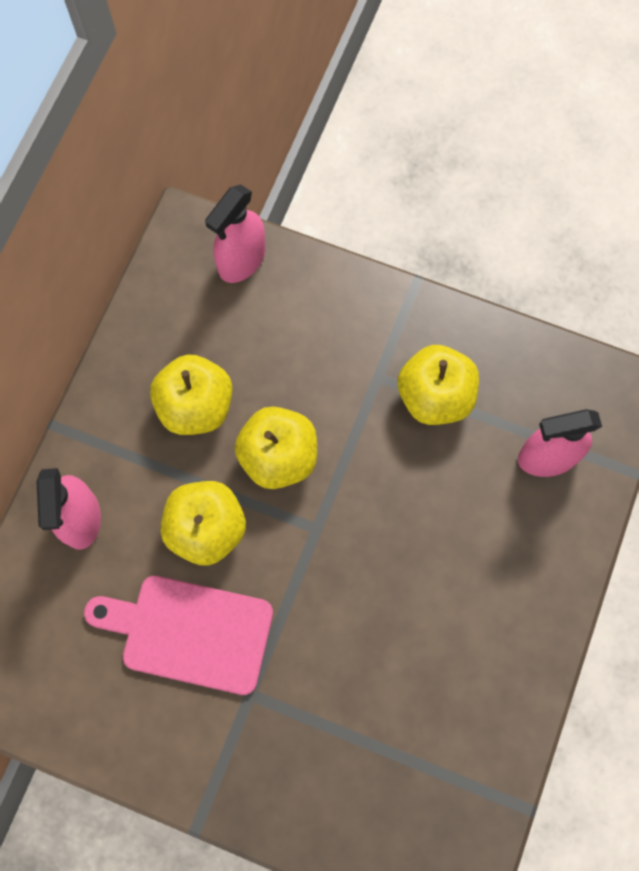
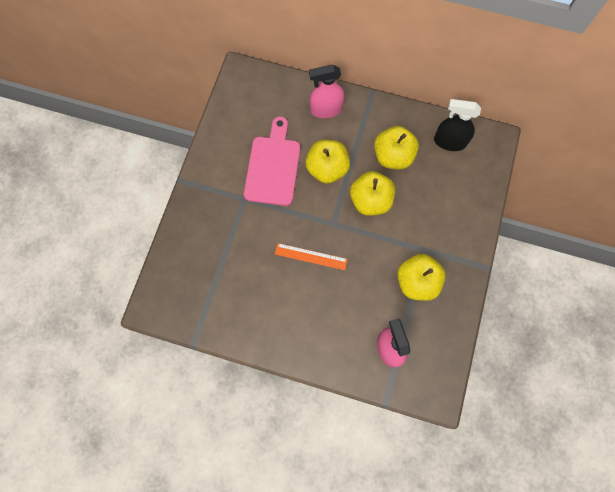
camera: 85 degrees right, 0 degrees up
pink spray bottle [205,184,266,283] -> none
none -> orange ruler [275,243,348,270]
none -> black spray bottle [434,99,481,151]

